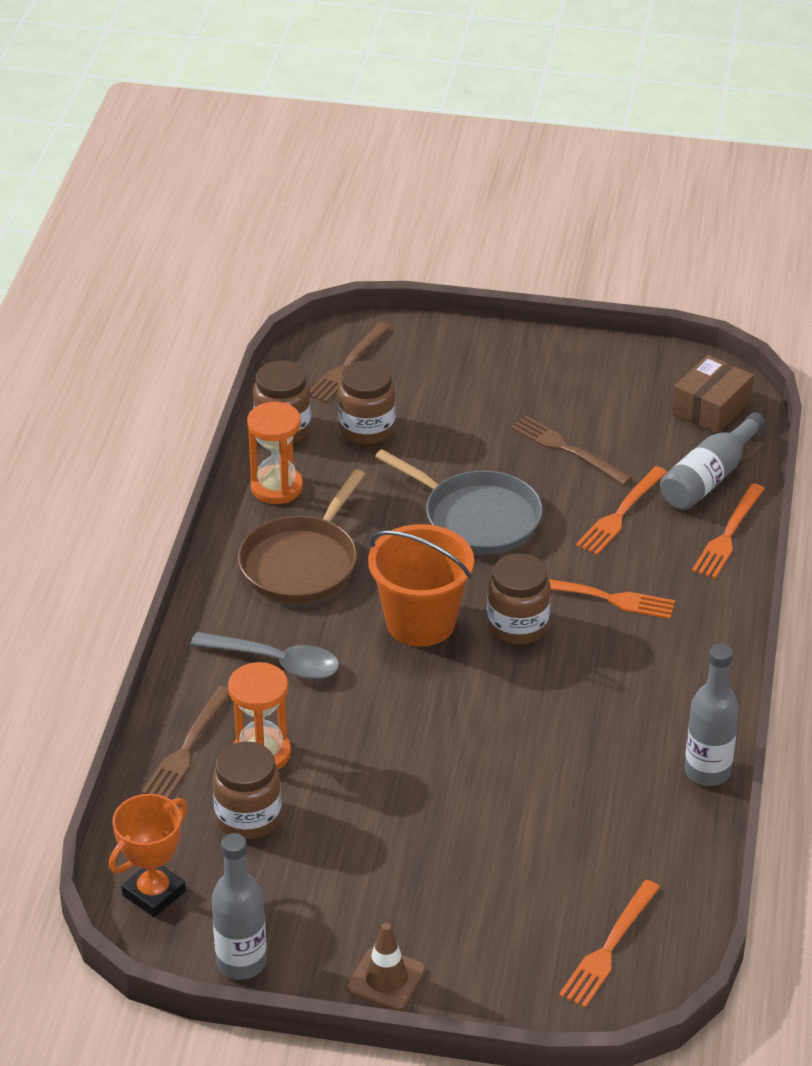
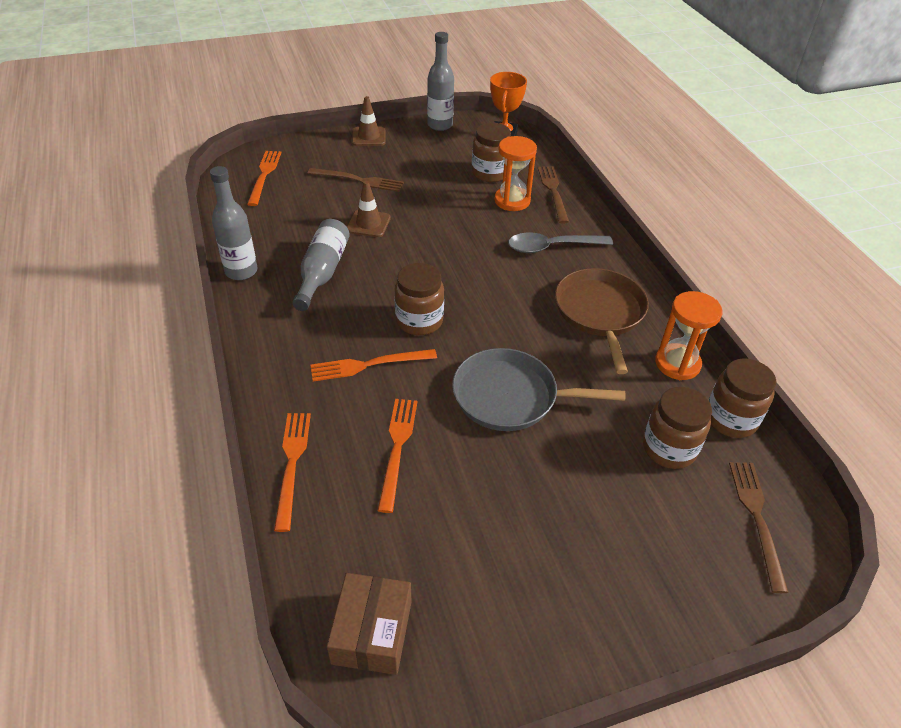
camera: 150 degrees right, 5 degrees up
orange bucket [368,524,474,647] -> none
brown fork [511,416,632,485] -> brown fork moved to [307,168,404,192]
grey bottle [660,413,766,510] -> grey bottle moved to [292,219,350,311]
none -> brown traffic cone [347,181,391,237]

